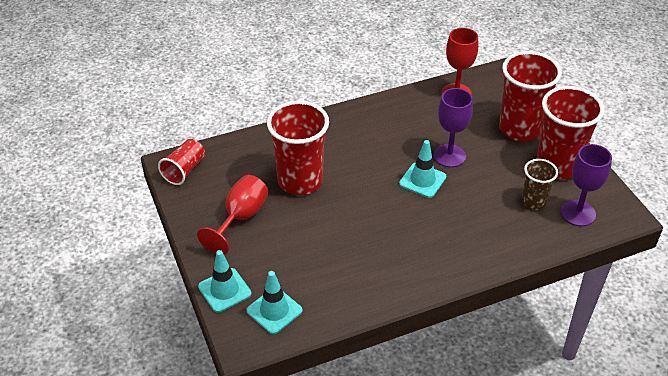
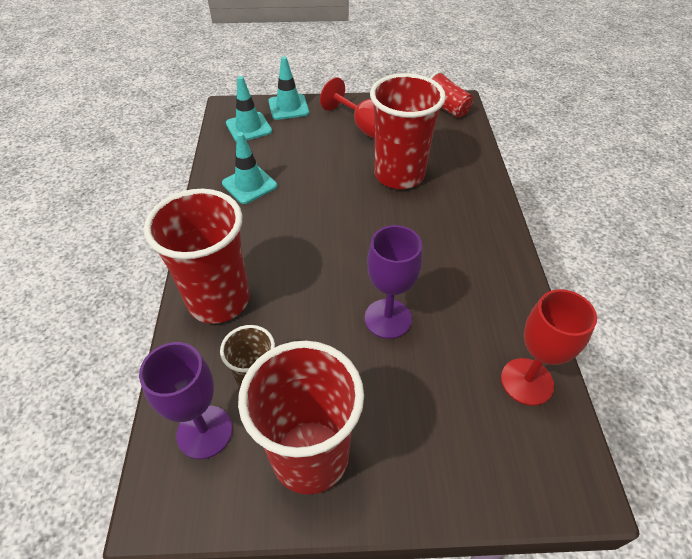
camera: 110 degrees right, 5 degrees up
turquoise traffic cone [399,140,446,198] -> turquoise traffic cone moved to [222,132,277,204]
red cup [499,51,562,141] -> red cup moved to [144,189,250,324]

